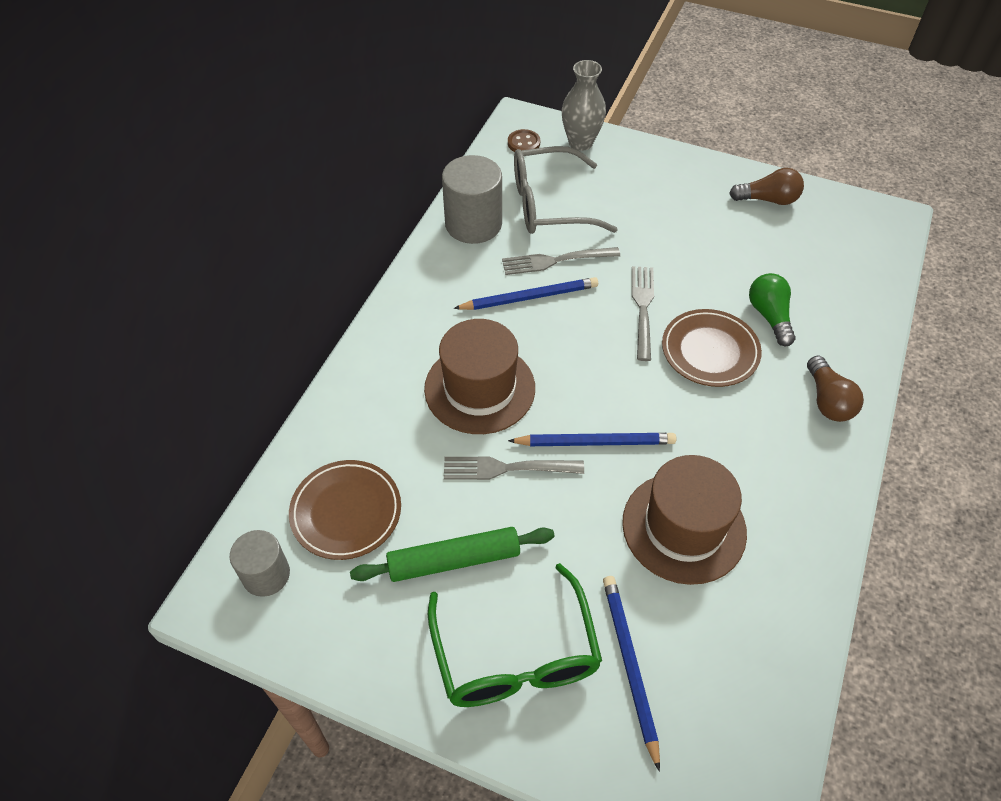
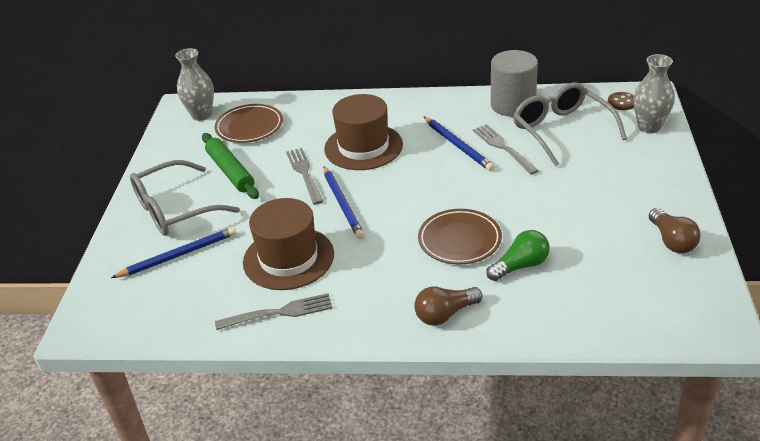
camera: 75 degrees right, 15 degrees down
grey cylinder [230,530,290,597] -> grey vase [175,48,214,121]
green glasses [428,563,602,707] -> grey glasses [130,160,240,236]
grey fork [632,266,654,361] -> grey fork moved to [215,293,333,330]

